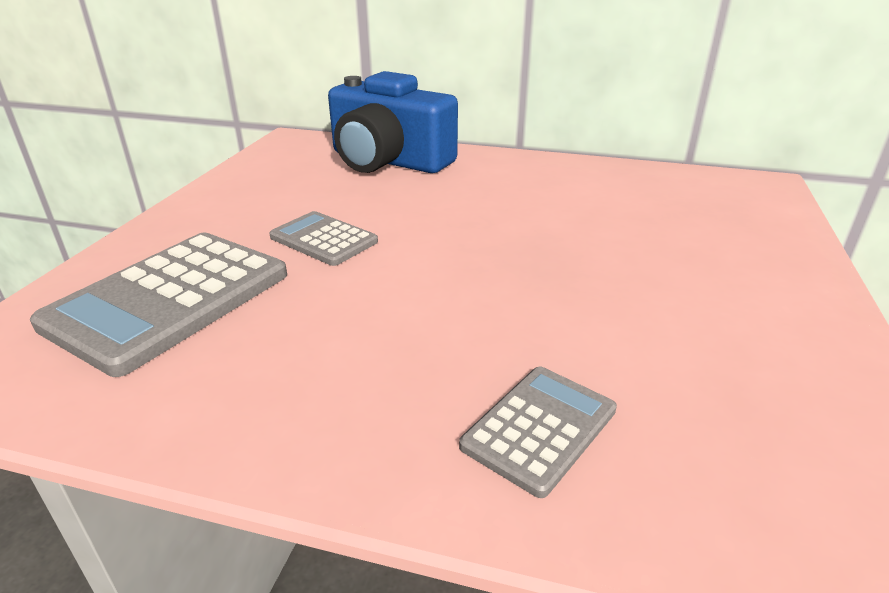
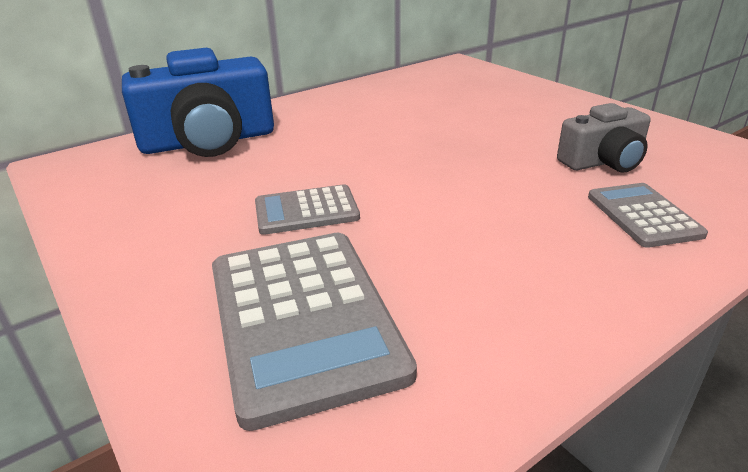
camera: 50 degrees left, 0 degrees up
none -> grey camera [557,103,651,173]

